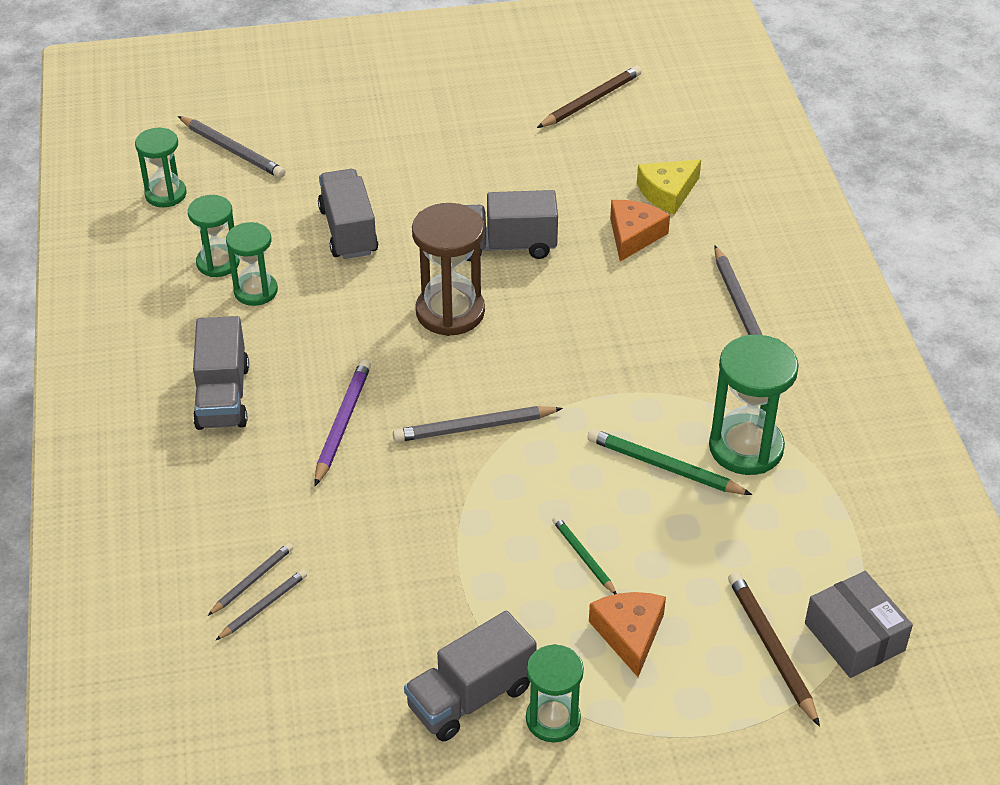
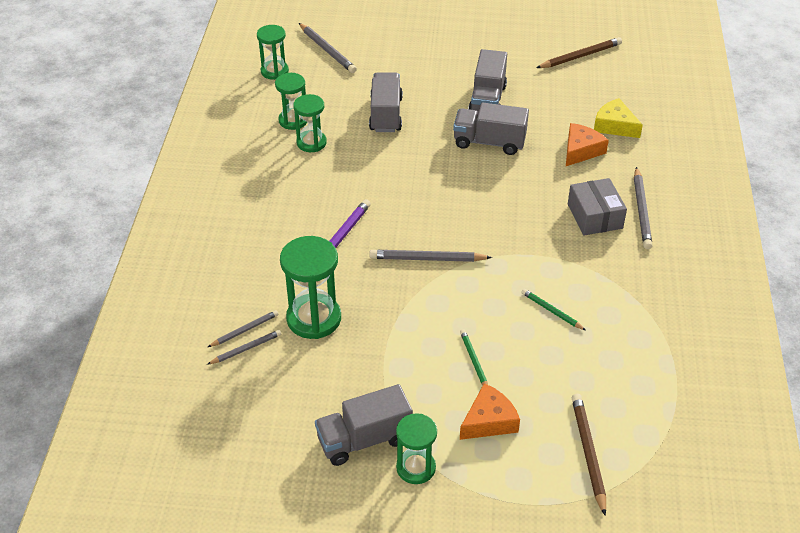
camera: 15 degrees right, 0 degrees up
grey truck [193,316,249,430] -> grey truck moved to [468,49,507,113]
brown hourglass [412,203,485,336] -> none
green pencil [587,429,752,495] -> green pencil [521,289,586,330], size x0.62
orange cheese [589,592,666,677] -> orange cheese turned 45 degrees clockwise [460,383,520,440]
yellow cheese [637,159,701,215] -> yellow cheese turned 60 degrees clockwise [594,98,643,138]
green hourglass [709,335,799,475] -> green hourglass moved to [280,236,341,339]
grey box [805,571,913,678] -> grey box moved to [568,178,627,235]

